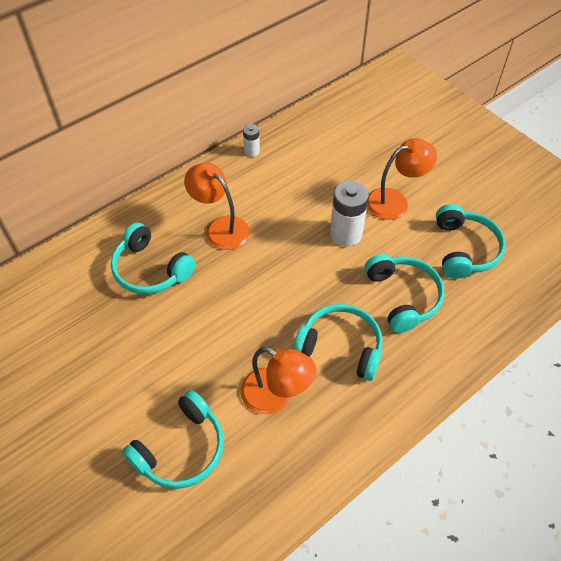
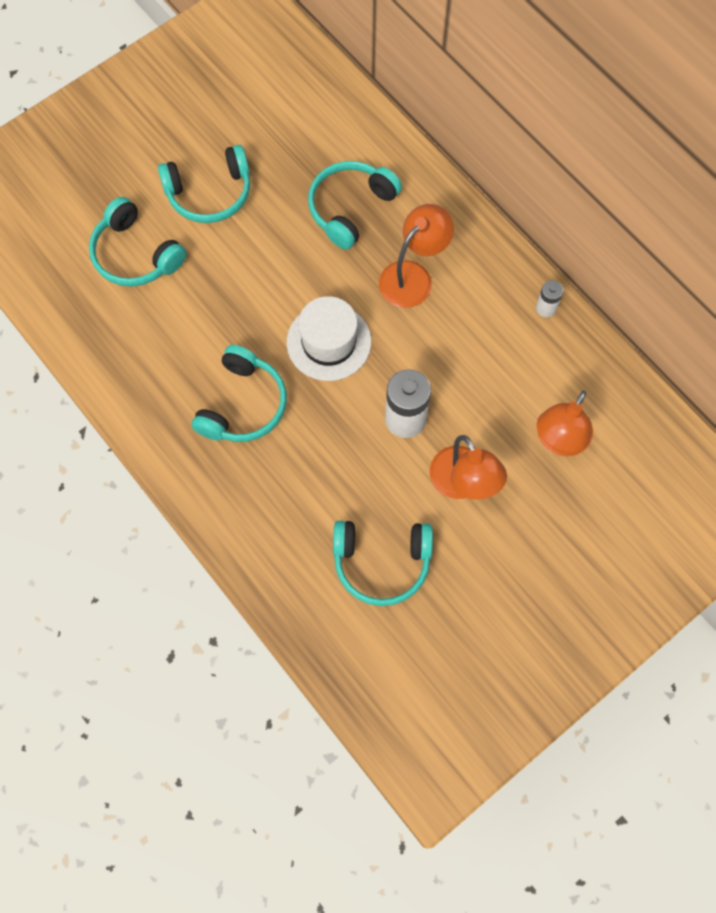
camera: 90 degrees right, 15 degrees up
orange lamp [240,347,316,415] -> orange lamp moved to [537,390,593,456]
turquoise headphones [365,254,444,333] -> turquoise headphones moved to [158,145,250,223]
none -> white hat [287,296,371,381]

